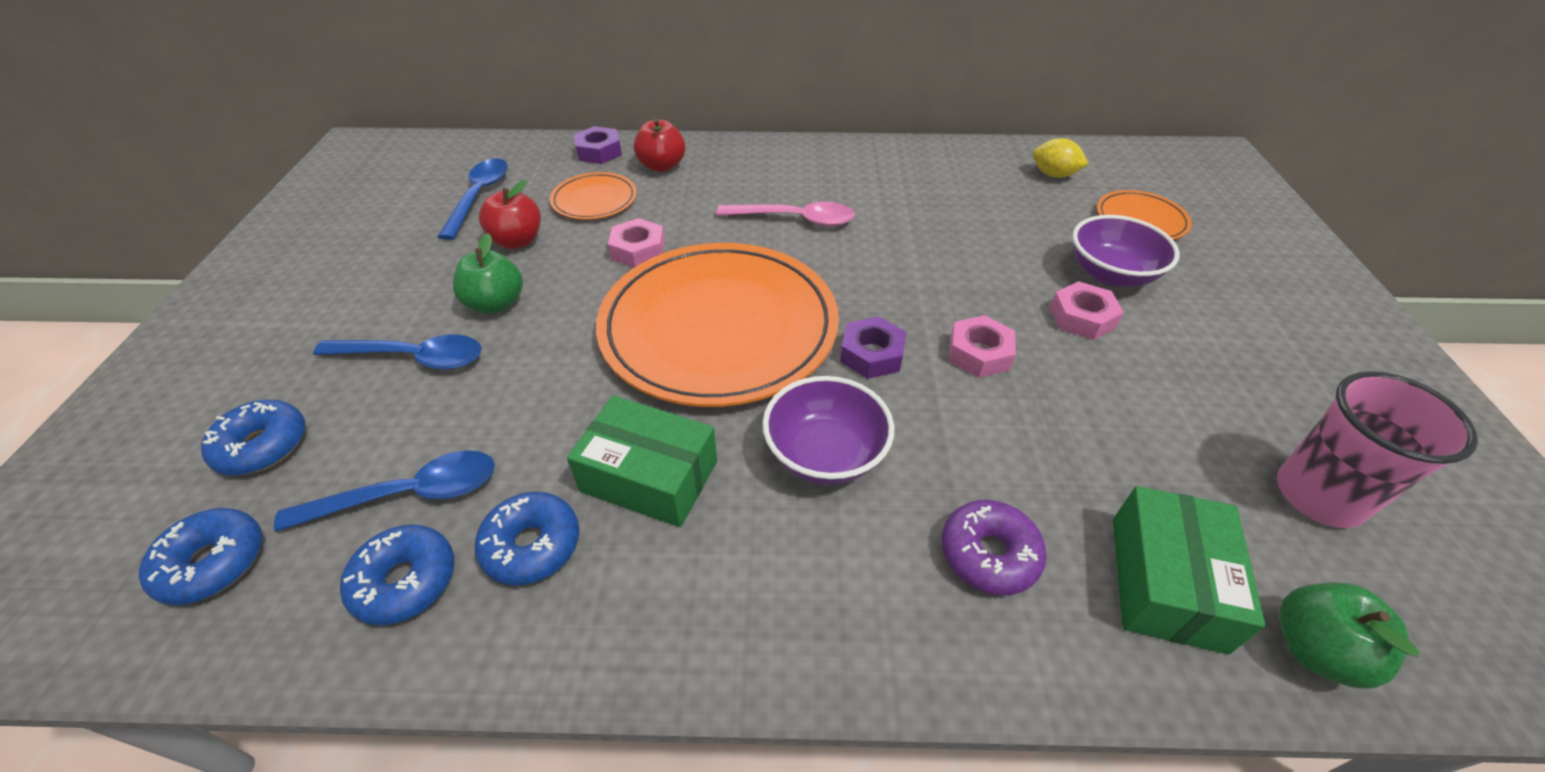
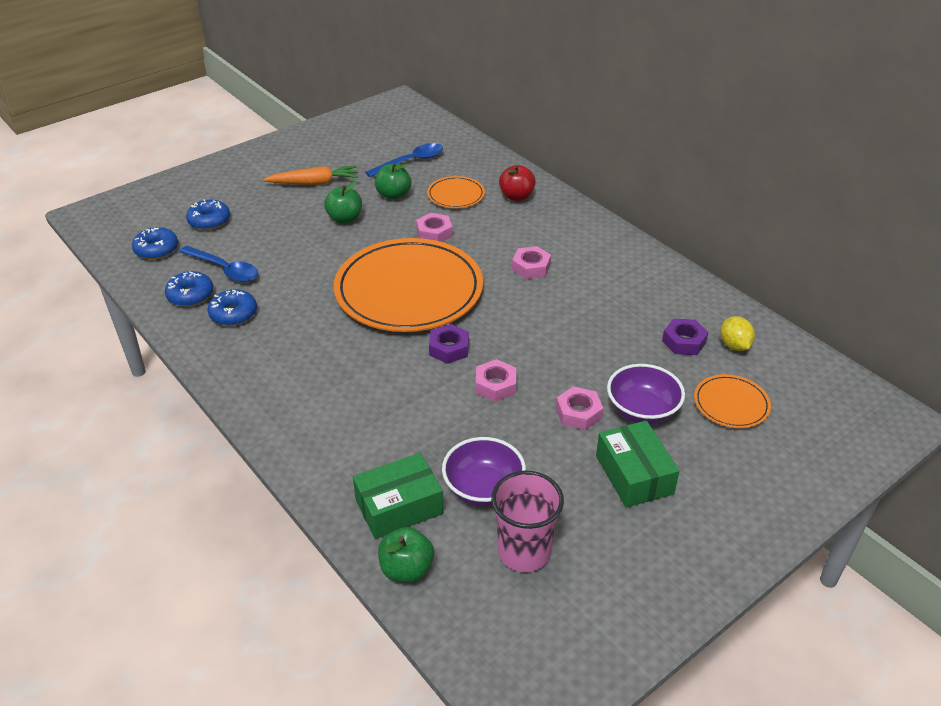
camera: 50 degrees right, 5 degrees down
blue spoon [313,334,482,370] -> none
red apple [479,180,541,249] -> green apple [375,163,411,200]
green box [567,396,717,527] -> green box moved to [596,421,679,508]
purple nut [574,126,622,164] -> purple nut moved to [662,319,709,355]
pink spoon [716,202,855,226] -> pink nut [512,246,551,279]
purple bowl [762,376,894,485] -> purple bowl moved to [442,437,526,506]
purple donut [942,500,1047,595] -> none
none -> orange carrot [263,166,358,185]

